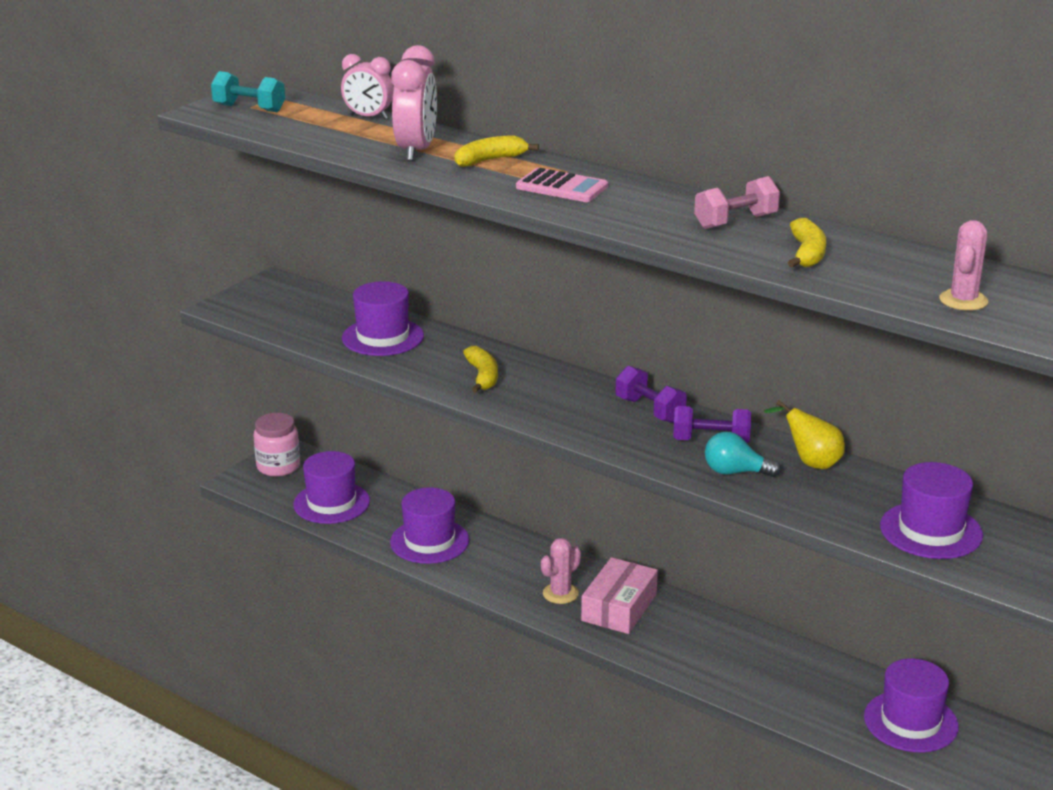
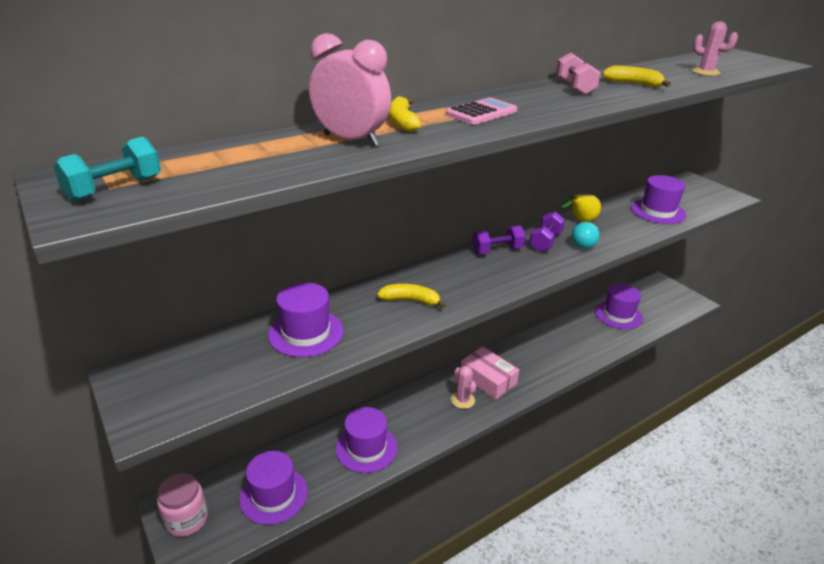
camera: 70 degrees left, 5 degrees up
pink clock [341,54,394,119] -> none

